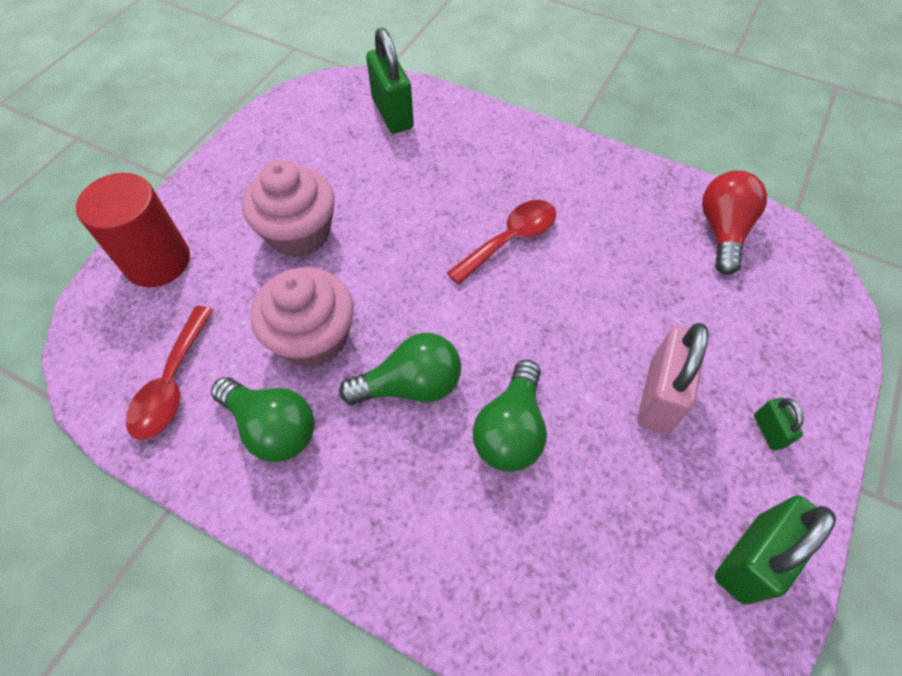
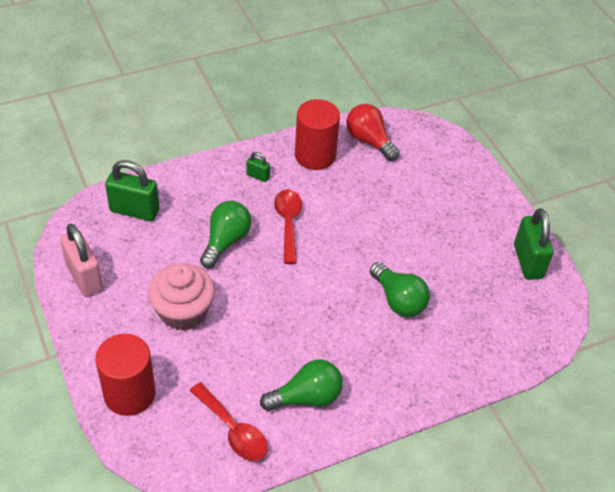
camera: 55 degrees left, 10 degrees down
pink cupcake [250,267,354,368] -> none
green light bulb [339,333,461,405] -> green light bulb moved to [200,201,251,268]
pink padlock [637,323,708,434] -> pink padlock moved to [60,224,103,297]
green padlock [754,398,804,450] -> green padlock moved to [247,152,270,182]
none -> red cylinder [295,99,340,170]

